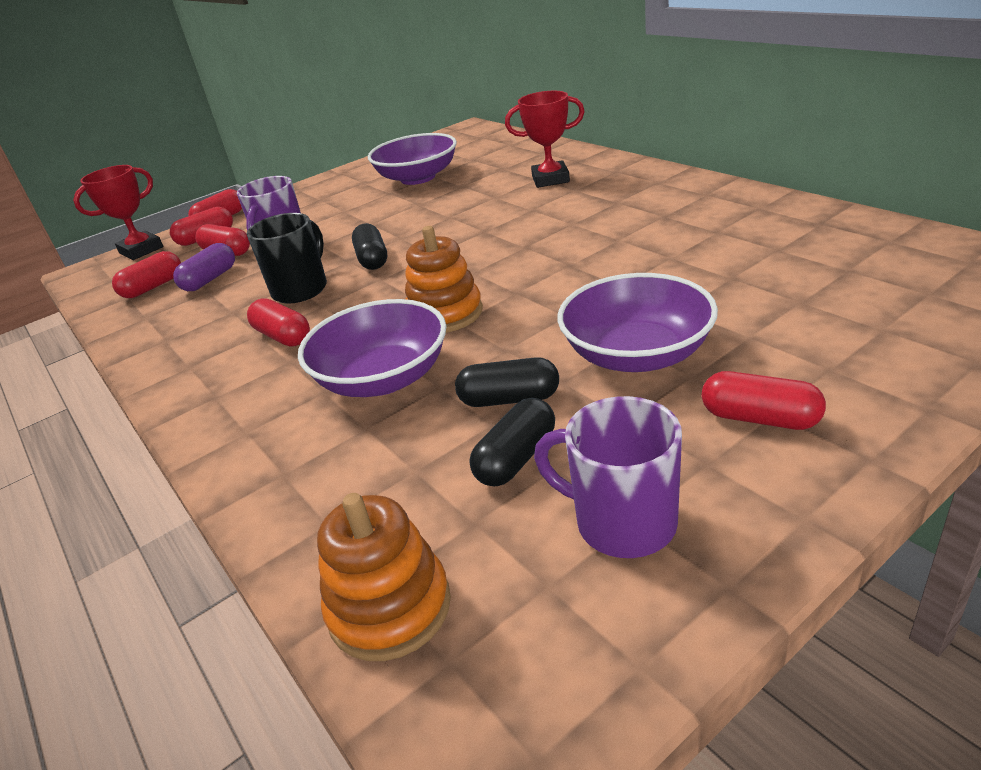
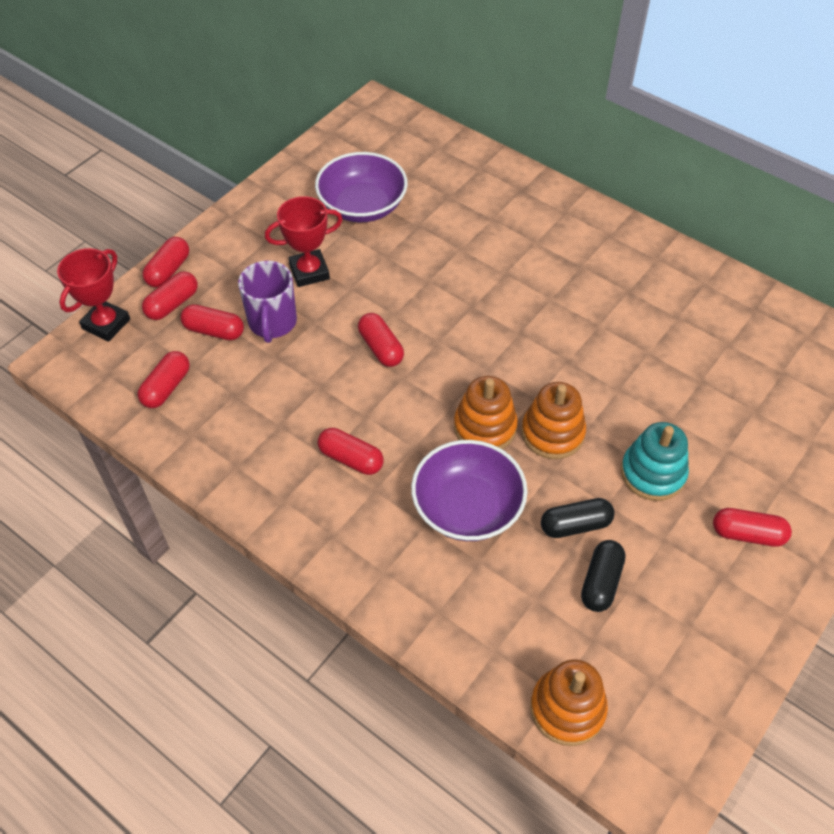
camera: 20 degrees left, 20 degrees up
purple capsule [173,243,235,291] -> none
black mug [247,213,327,304] -> none
black capsule [352,223,387,270] -> red capsule [358,313,404,367]
red trophy [505,91,585,188] -> red trophy moved to [265,196,343,287]
purple mug [534,396,682,558] -> none
purple bowl [557,273,718,372] -> turquoise stacking toy [621,422,689,501]
none -> orange stacking toy [521,382,586,459]

